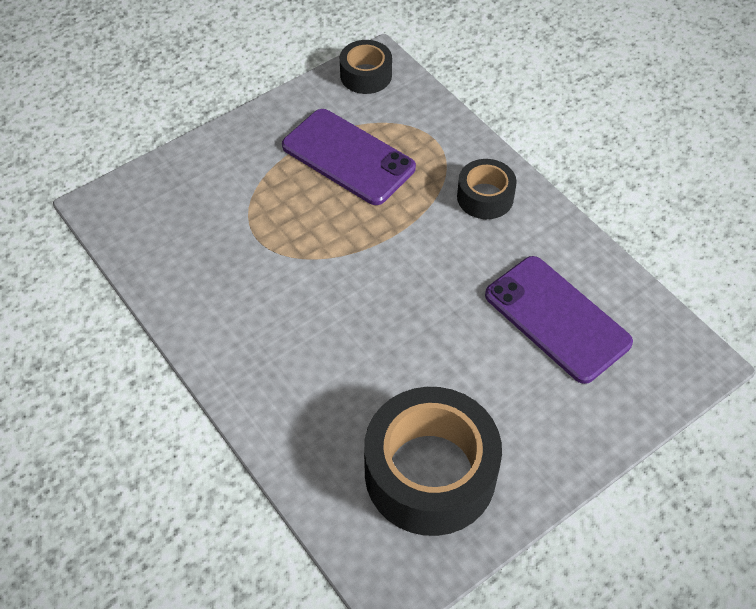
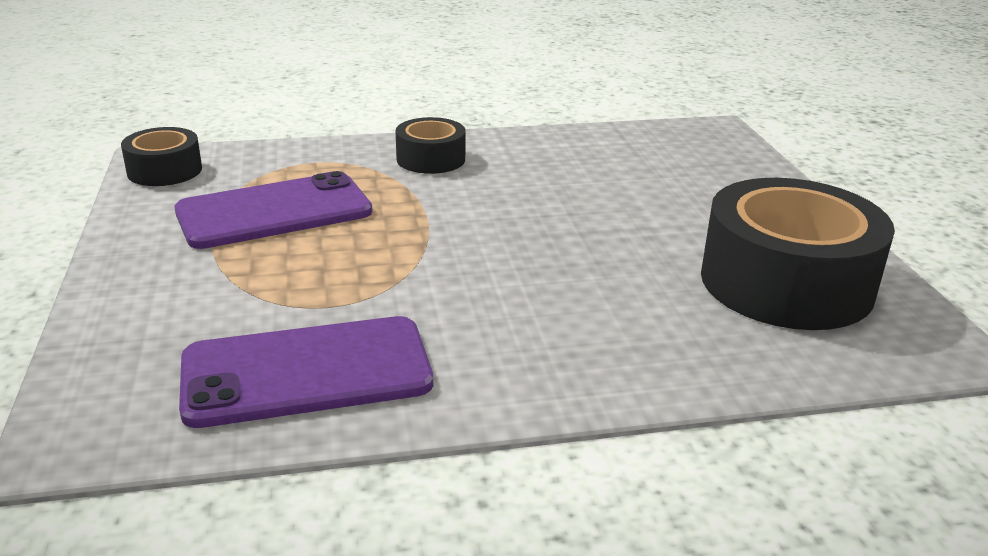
camera: 65 degrees left, 25 degrees down
purple phone [485,256,633,384] -> purple phone moved to [179,316,433,428]

